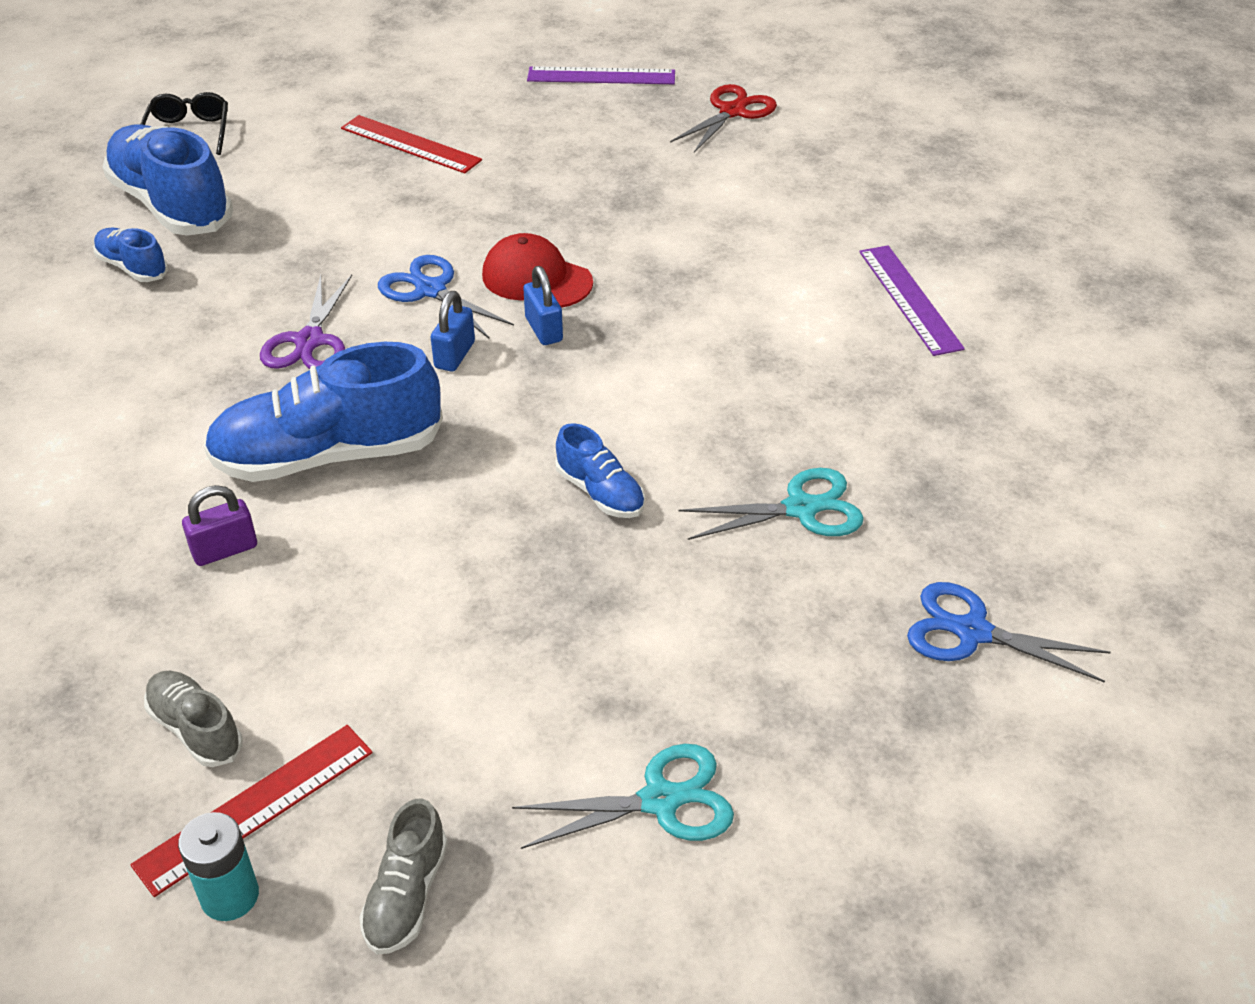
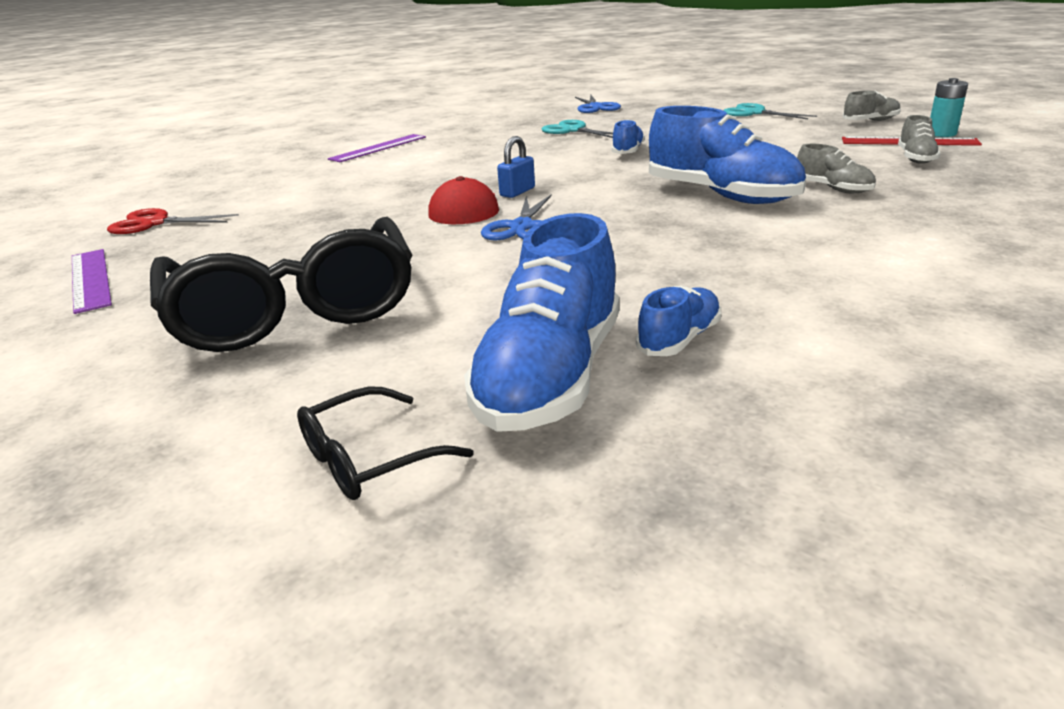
camera: 120 degrees left, 15 degrees down
blue shoe [93,228,168,282] -> blue shoe turned 150 degrees counterclockwise [636,286,721,356]
purple padlock [182,485,257,566] -> grey shoe [797,144,876,193]
purple scissors [260,275,352,369] -> none
red ruler [341,115,482,173] -> black glasses [150,217,412,352]
blue padlock [431,291,475,372] -> none

